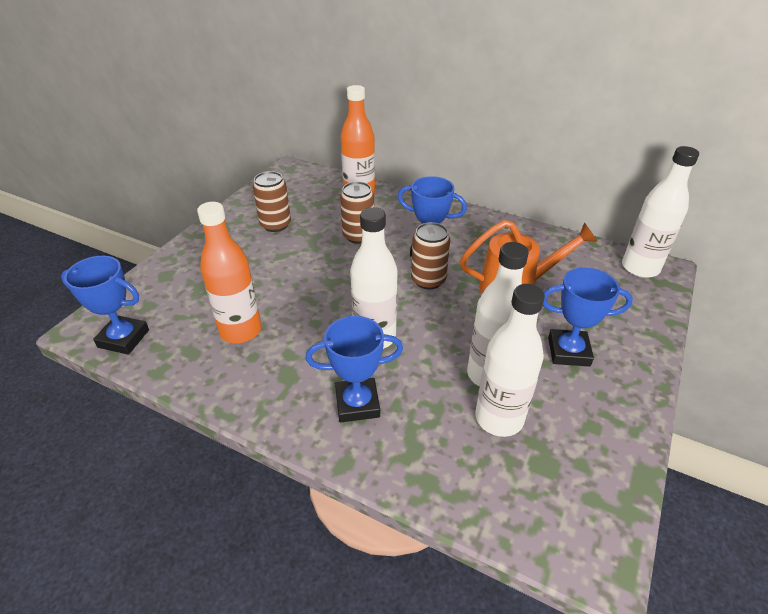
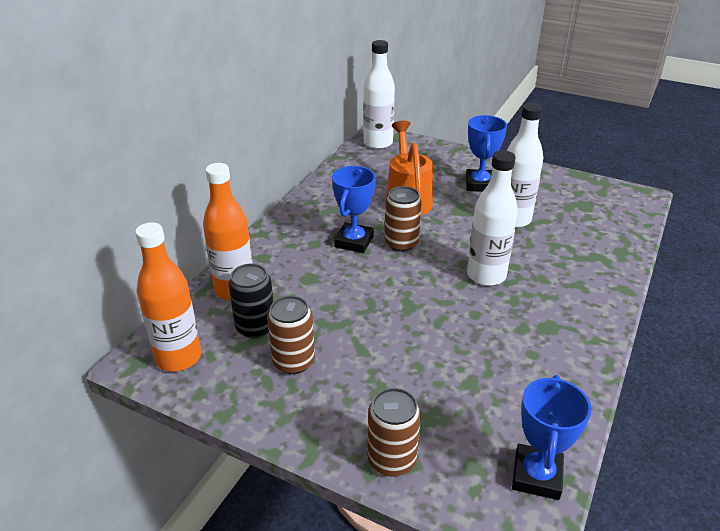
camera: 90 degrees left, 5 degrees down
orange bottle [197,202,261,343] -> orange bottle moved to [135,222,201,372]
blue trophy [306,316,403,422] -> none
brown can [340,181,374,244] -> brown can moved to [368,388,421,476]
white bottle [475,284,545,437] -> none
none -> black can [228,264,273,338]

